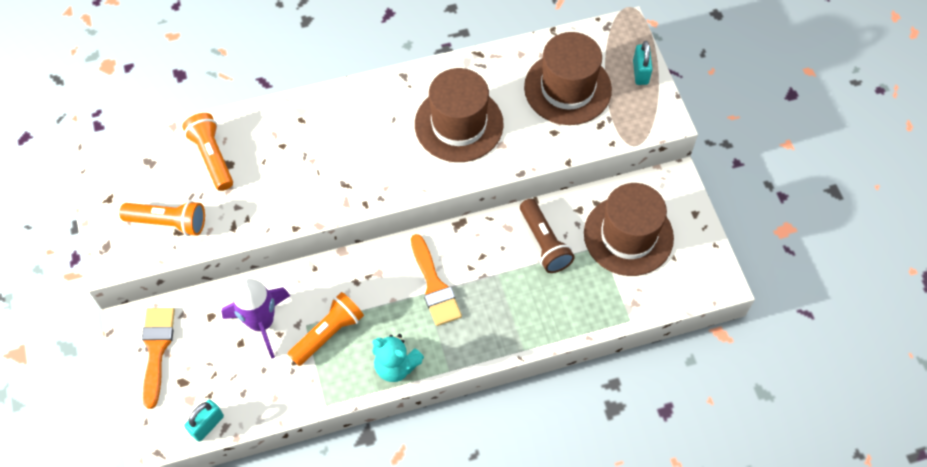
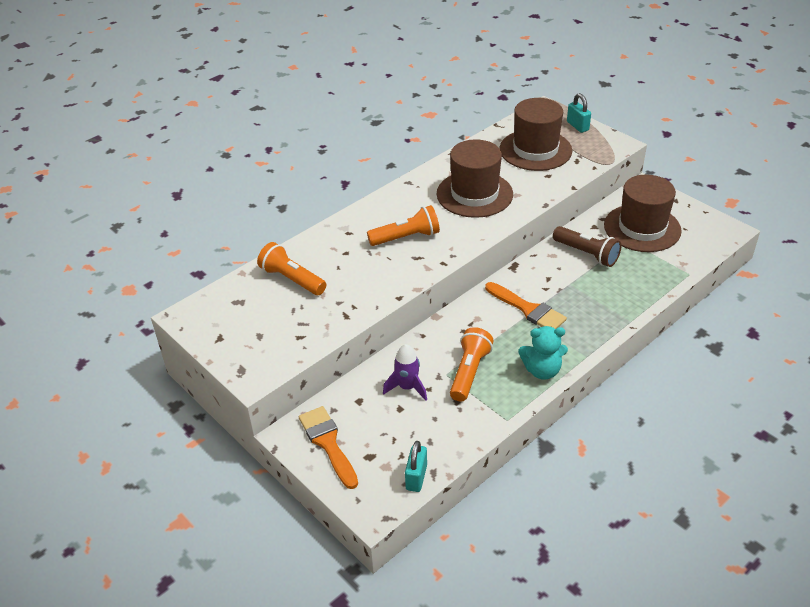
camera: 25 degrees left, 20 degrees down
orange flashlight [119,201,205,236] -> orange flashlight moved to [367,205,440,246]
purple rocket [221,278,290,359] -> purple rocket [383,344,427,401], size x0.66

